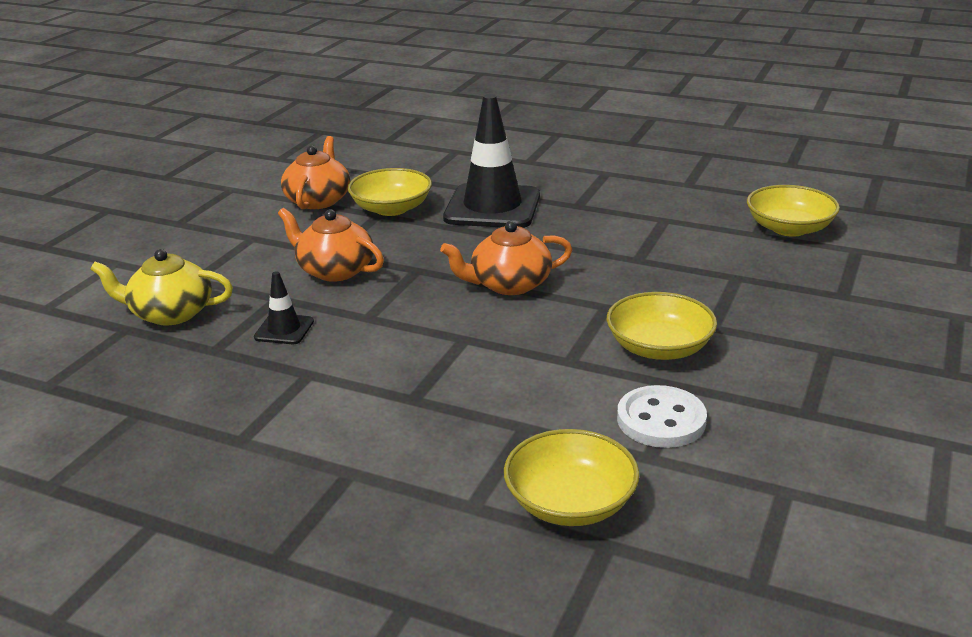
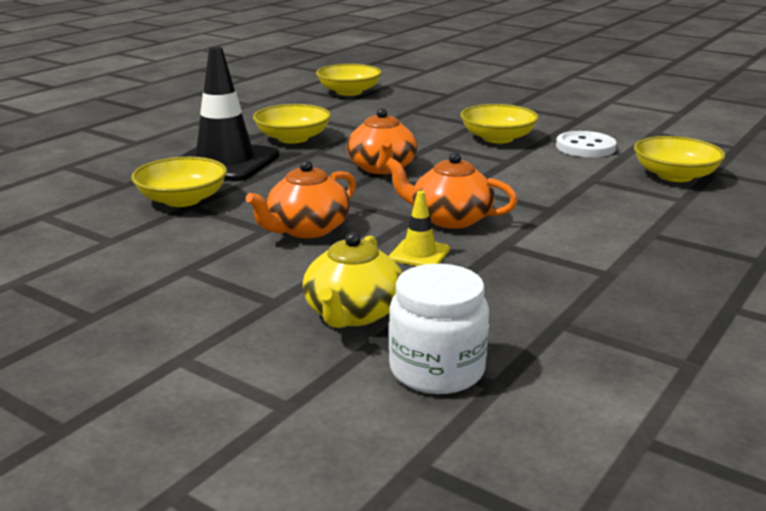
camera: 80 degrees left, 5 degrees down
black traffic cone [254,271,314,344] -> yellow traffic cone [389,191,450,266]
orange teapot [281,136,350,209] -> orange teapot moved to [385,152,518,229]
none -> yellow bowl [253,104,331,144]
none -> white jar [389,264,489,394]

